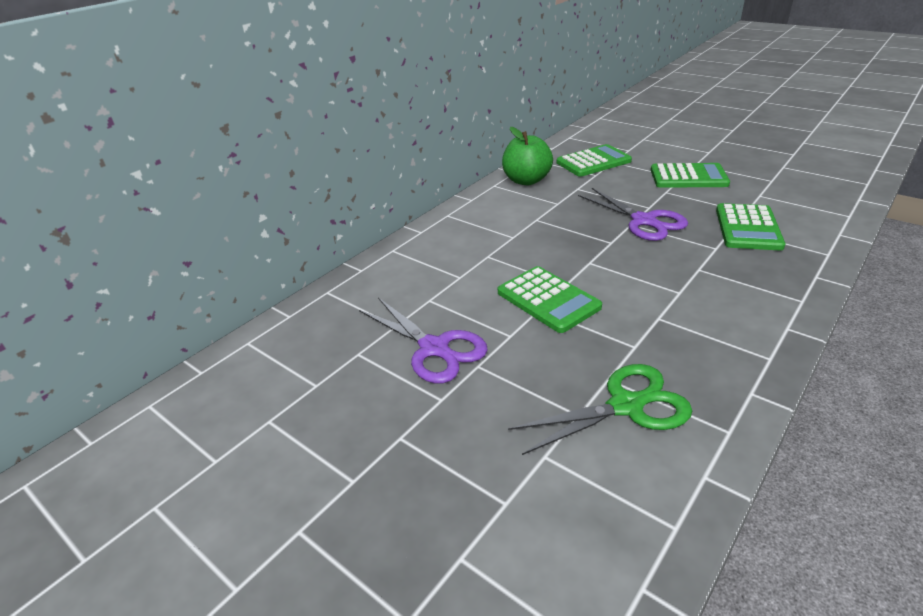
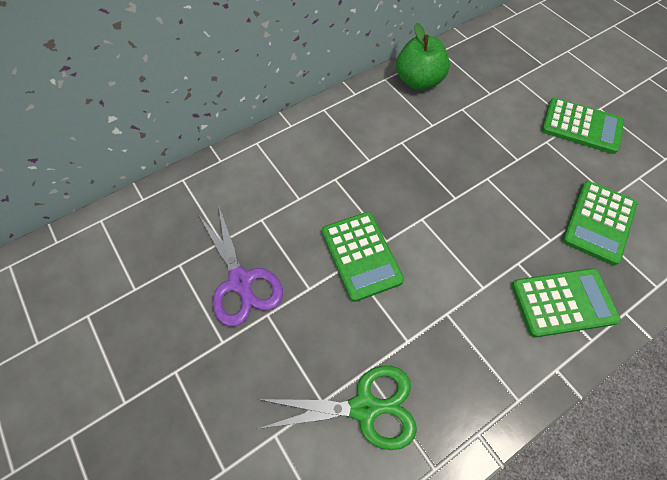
camera: 15 degrees right, 25 degrees up
green calculator [557,144,632,177] -> green calculator moved to [512,268,621,337]
purple scissors [578,188,688,241] -> none

